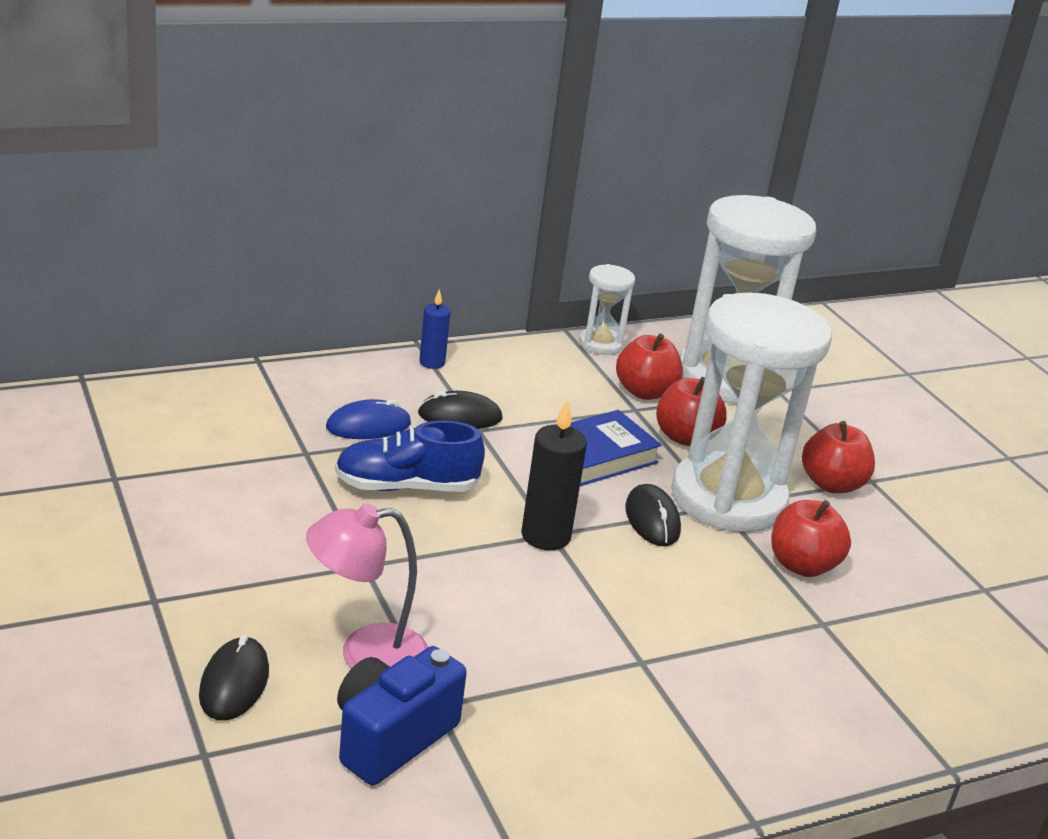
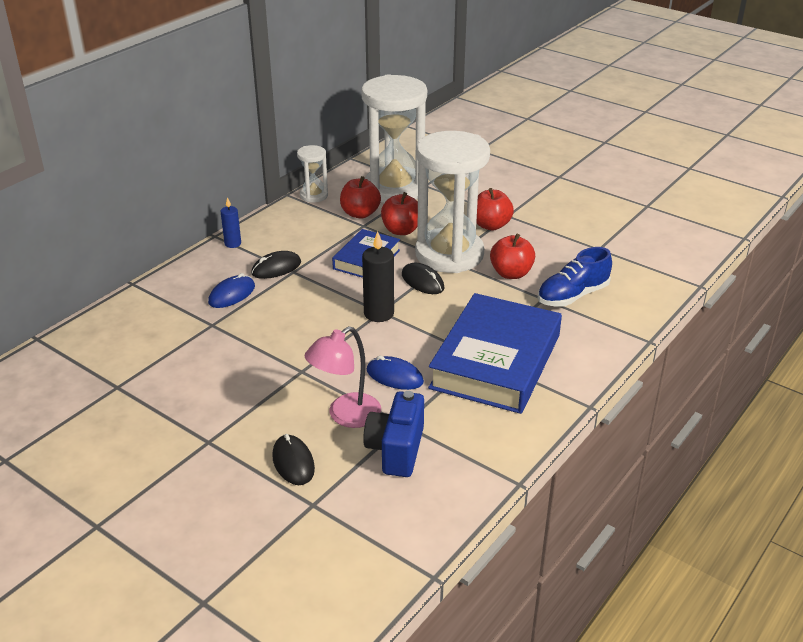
camera: 25 degrees left, 5 degrees up
blue shoe [335,420,485,492] -> blue shoe moved to [538,247,612,307]
none -> blue mouse [367,356,424,390]
none -> blue book [428,293,562,414]

